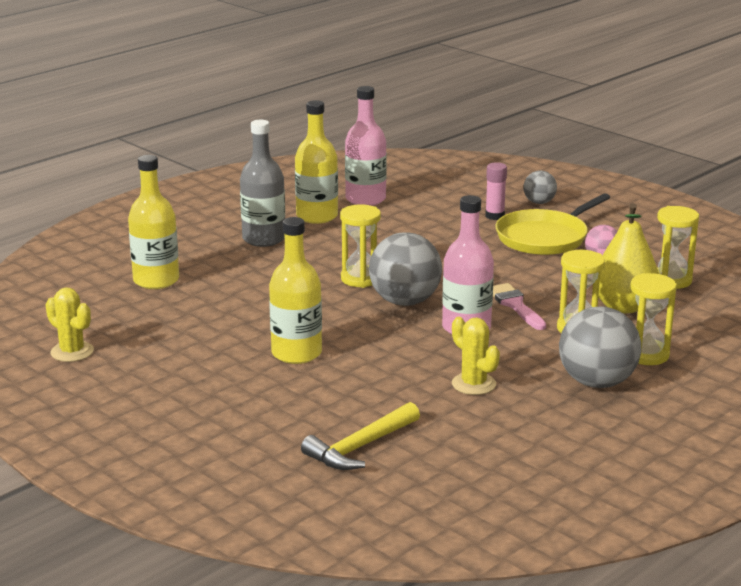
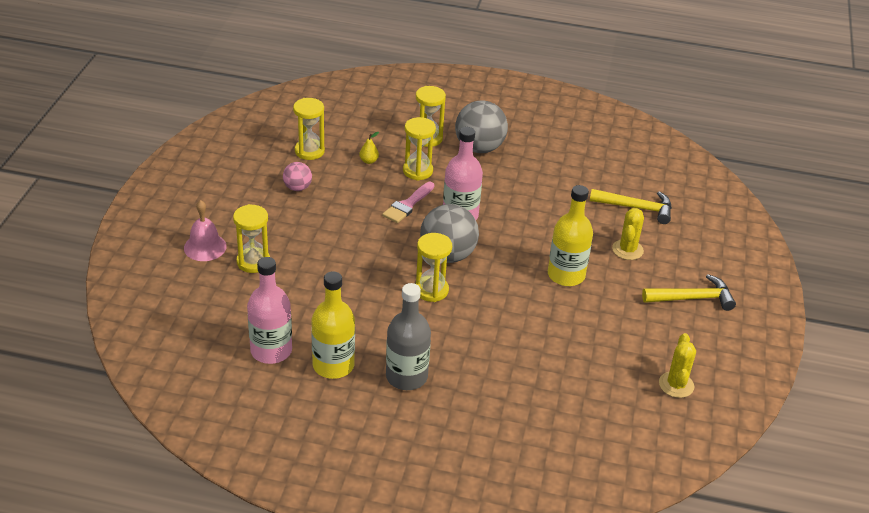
camera: 125 degrees left, 15 degrees up
yellow bottle [128,155,179,289] -> none
yellow cactus [452,317,500,395] -> yellow cactus moved to [612,208,644,260]
pink glue stick [485,162,507,220] -> yellow hourglass [233,204,270,273]
yellow pan [495,193,610,255] -> none
grey ball [523,171,557,204] -> pink bell [184,200,227,261]
yellow pear [598,203,659,313] -> yellow pear [359,132,379,164], size x0.40
none -> yellow hammer [642,274,736,311]

